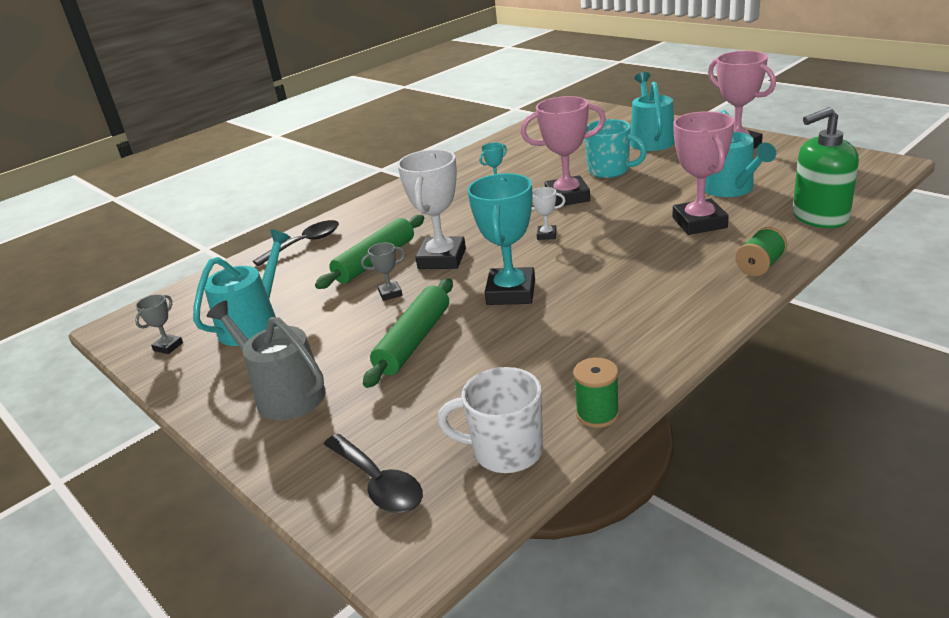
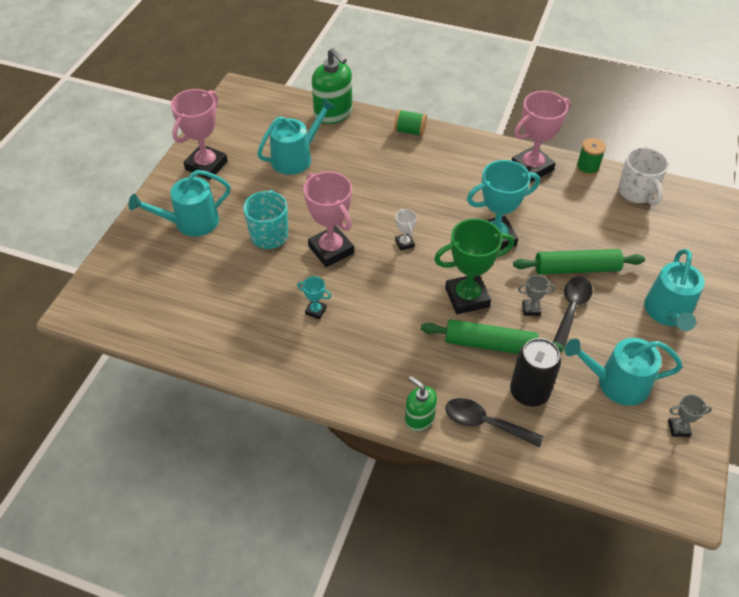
camera: 120 degrees left, 20 degrees up
grey watering can [207,300,326,421] -> turquoise watering can [644,249,705,331]
black spoon [324,434,423,513] -> black spoon moved to [553,277,593,348]
grey trophy [361,243,405,301] -> grey trophy turned 45 degrees counterclockwise [518,275,555,316]
white trophy [397,149,466,269] -> green trophy [434,219,514,314]
pink trophy [673,111,734,235] -> pink trophy moved to [512,91,571,182]
none -> green soap dispenser [405,376,437,431]
none -> black can [510,338,561,407]

